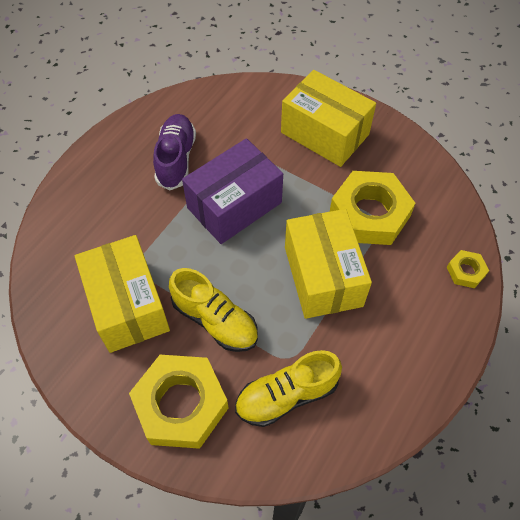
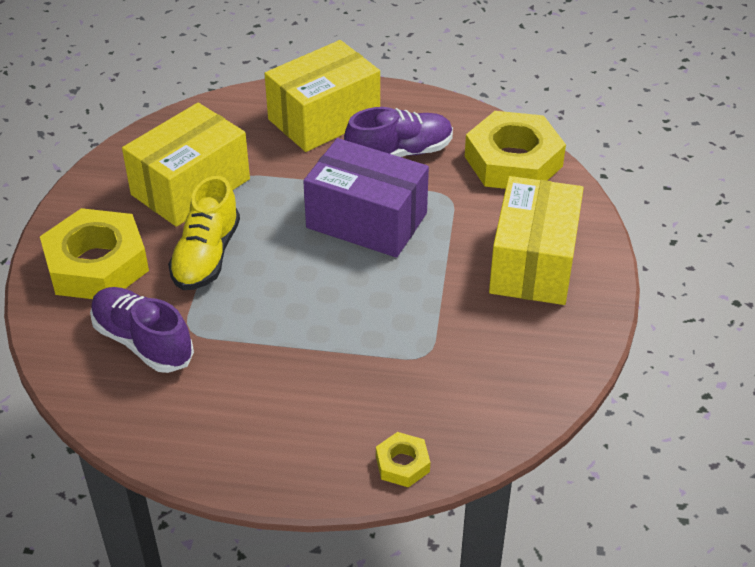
camera: 65 degrees right, 15 degrees down
yellow shoe [235,350,342,427] -> purple shoe [90,287,194,373]
yellow box [285,209,372,319] -> yellow box moved to [264,40,380,152]
yellow nut [330,171,416,245] -> yellow nut moved to [465,111,566,189]

